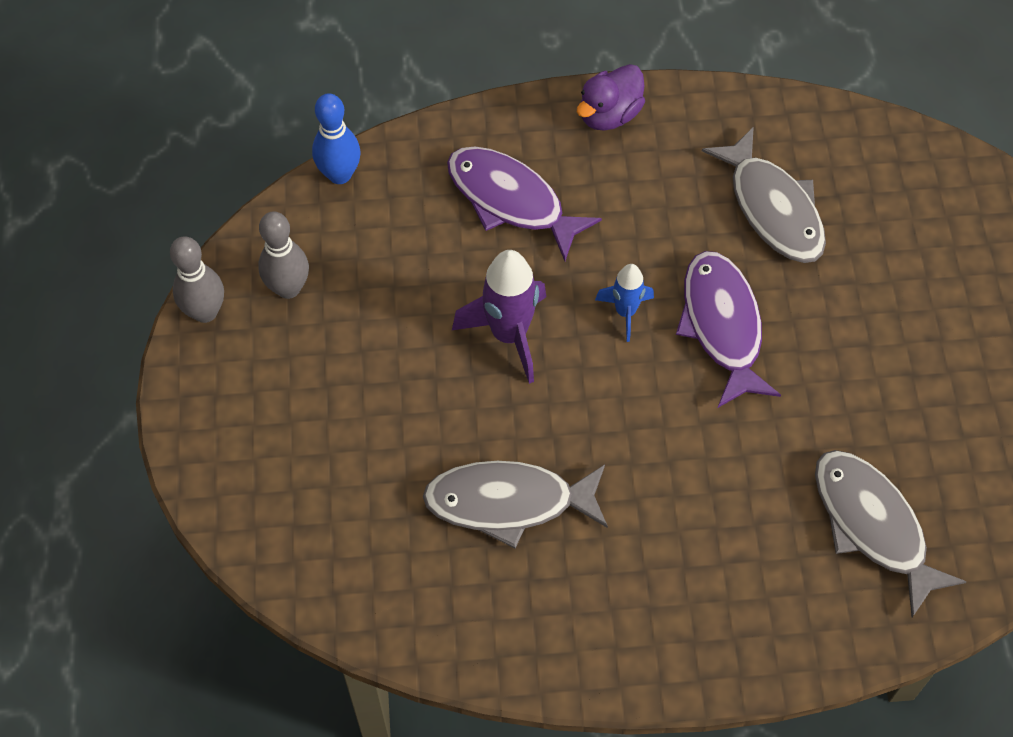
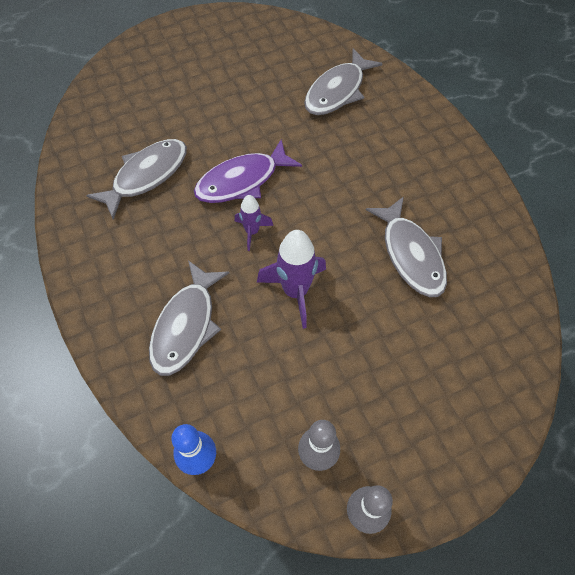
camera: 110 degrees left, 0 degrees up
purple fish [447,147,602,261] -> grey fish [149,260,229,376]
purple duck [577,64,645,131] -> none
blue rocket [595,264,654,342] -> purple rocket [235,195,273,251]

